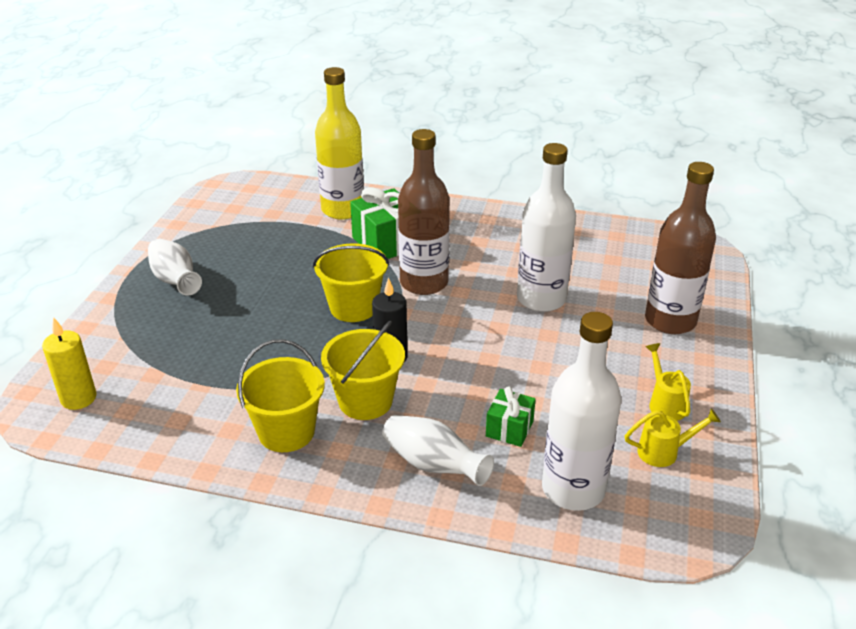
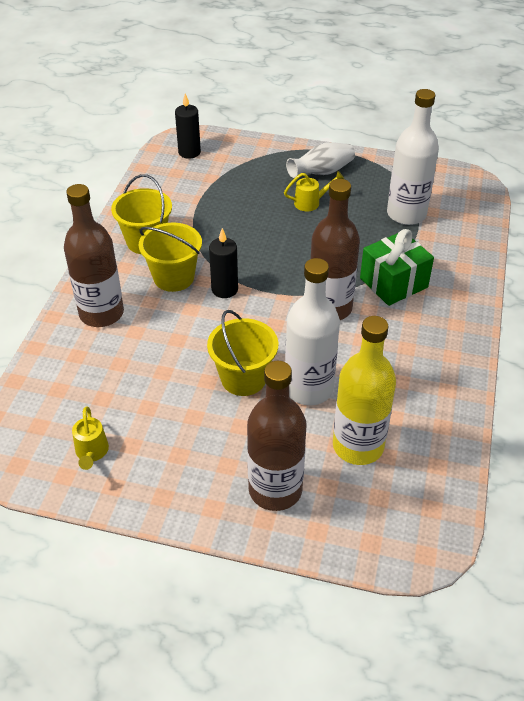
camera: 90 degrees right, 10 degrees up
yellow candle [42,317,97,410] -> black candle [175,93,201,159]
yellow bucket [313,243,389,322] -> yellow bucket moved to [207,310,278,396]
yellow bottle [315,67,364,220] -> yellow bottle moved to [333,316,396,465]
white vase [382,415,494,486] -> brown bottle [64,184,124,327]
green gift [486,386,536,447] -> none
white bottle [542,312,622,511] -> white bottle moved to [387,89,439,225]
yellow watering can [646,343,691,421] -> yellow watering can moved to [284,171,344,212]

